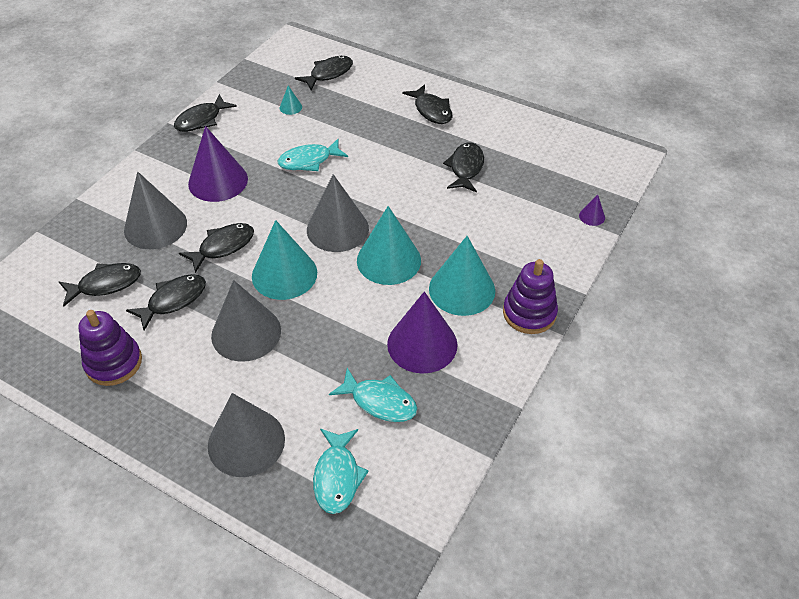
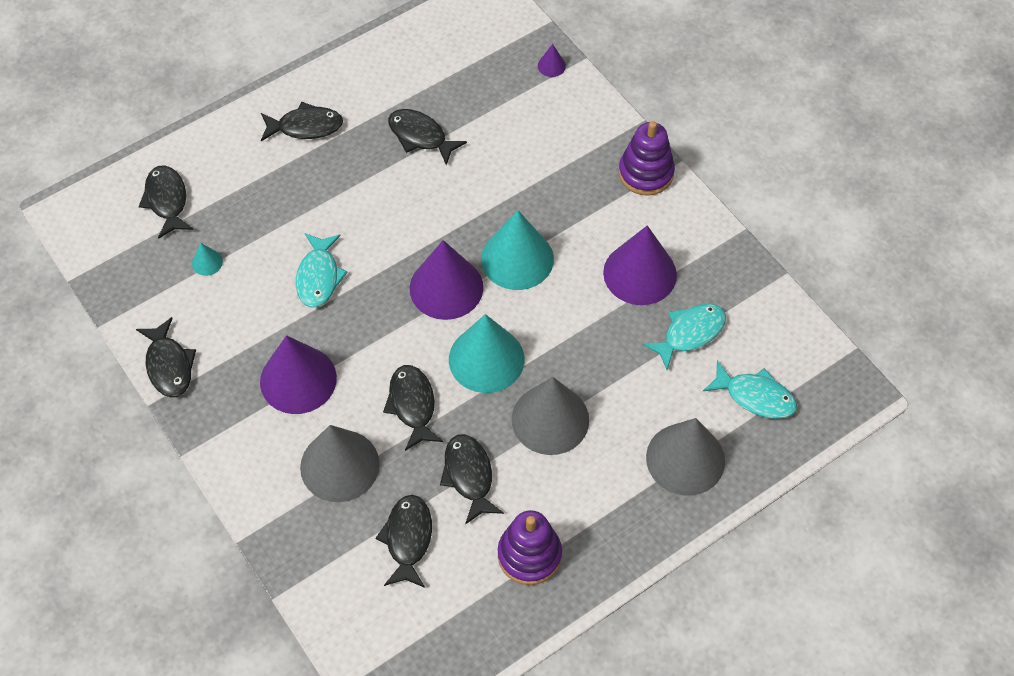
camera: 65 degrees left, 10 degrees up
grey cone [307,174,369,252] -> purple cone [410,240,483,320]
turquoise cone [429,236,495,316] -> none

